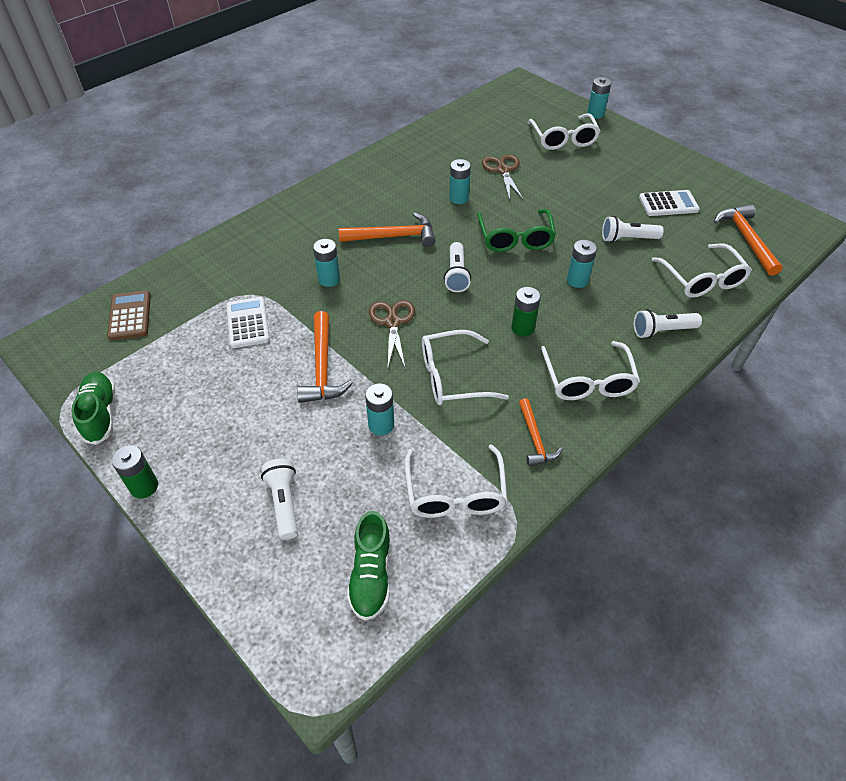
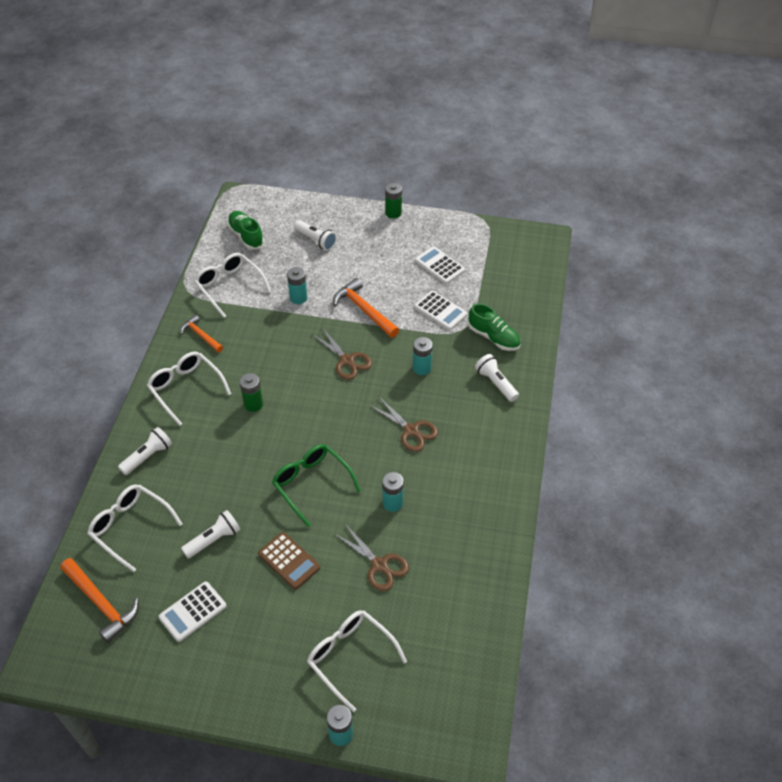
camera: 145 degrees right, 0 degrees up
green shoe [71,372,115,445] -> green shoe moved to [468,303,521,351]
brown calculator [107,290,151,340] -> brown calculator moved to [258,532,320,589]
orange hammer [339,213,435,247] -> brown scissors [369,396,438,452]
white glasses [422,330,509,405] -> none
white flashlight [444,242,471,292] -> white flashlight moved to [475,354,519,402]
turquoise battery [567,240,597,288] -> none
none -> white calculator [415,246,465,284]

